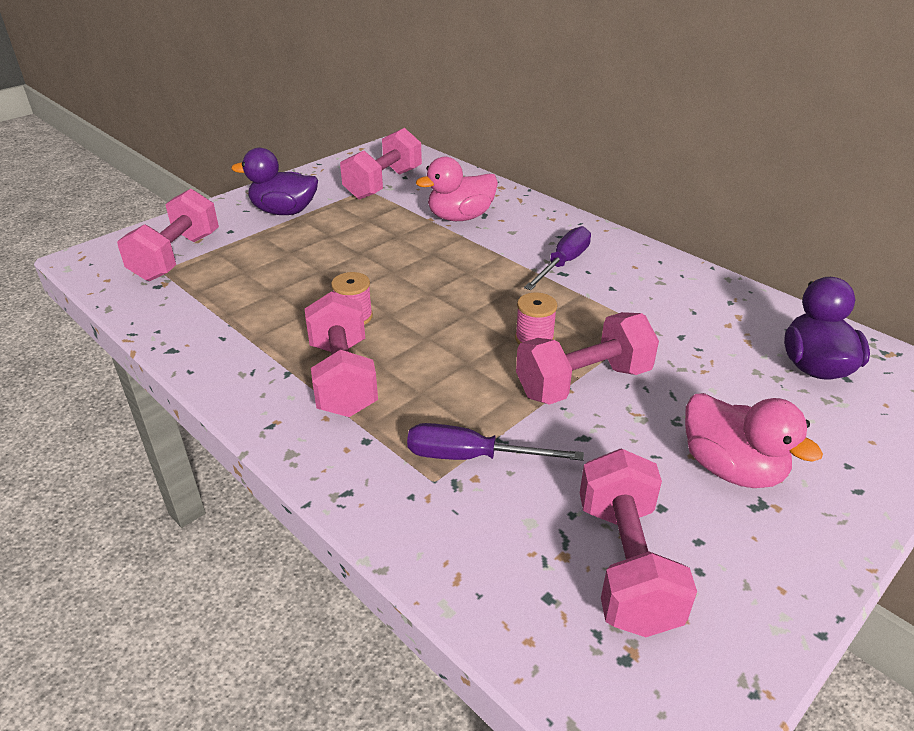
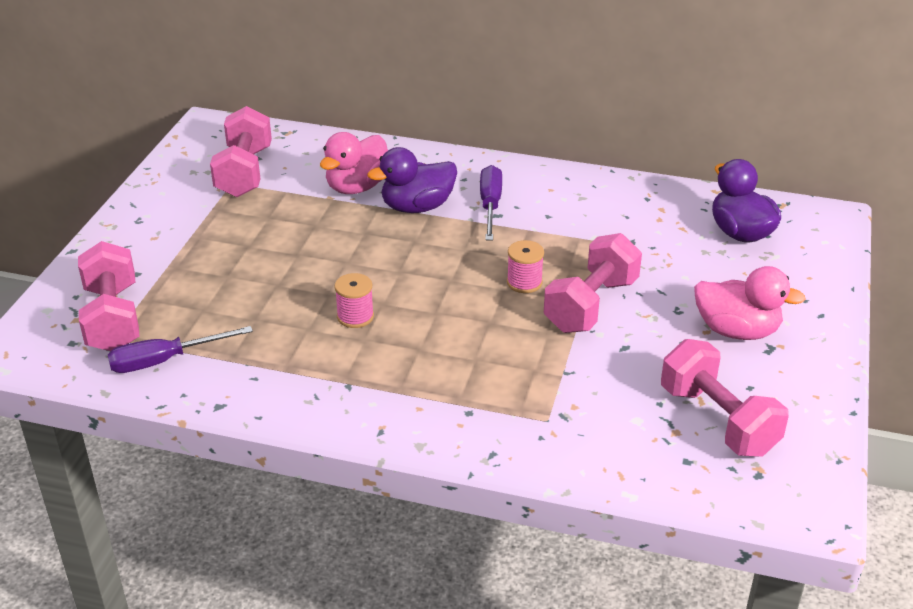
camera: 30 degrees left, 0 degrees up
purple duck [231,148,318,215] -> purple duck moved to [367,147,457,213]
pink dumbbell [305,292,378,417] -> none
purple screwdriver [407,423,584,461] -> purple screwdriver moved to [108,326,253,373]

